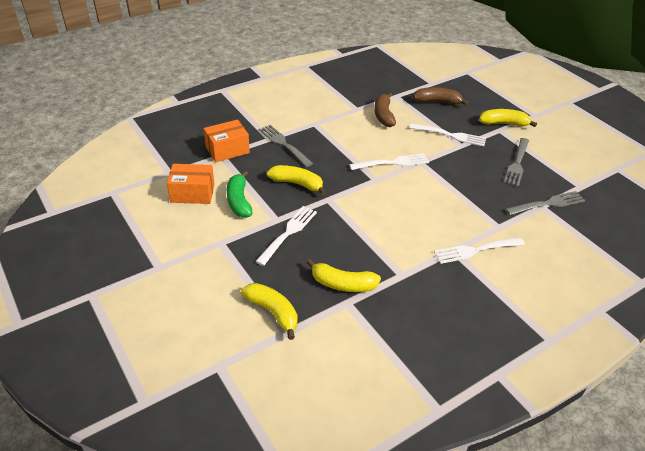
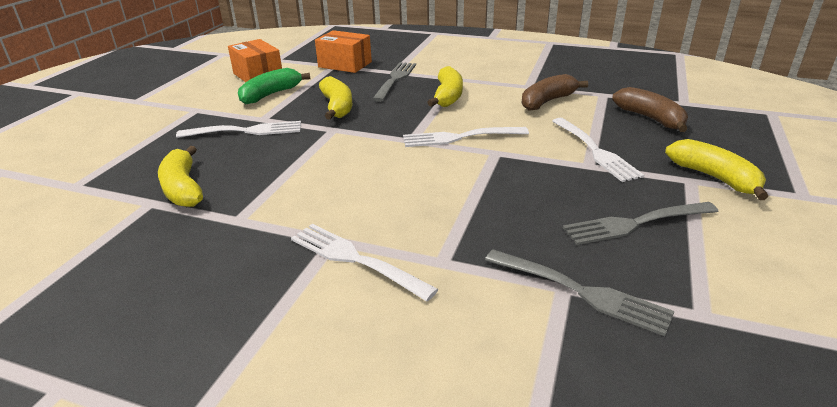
camera: 55 degrees right, 10 degrees down
yellow banana [241,283,298,340] -> yellow banana moved to [427,66,463,107]
white fork [349,153,429,170] -> white fork turned 135 degrees clockwise [403,127,529,147]

